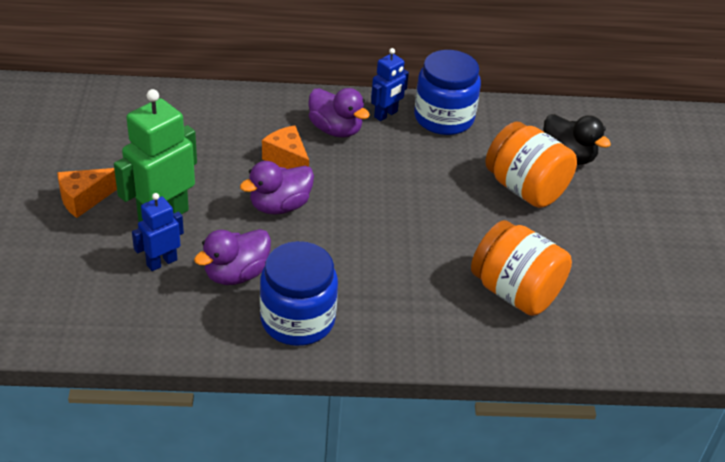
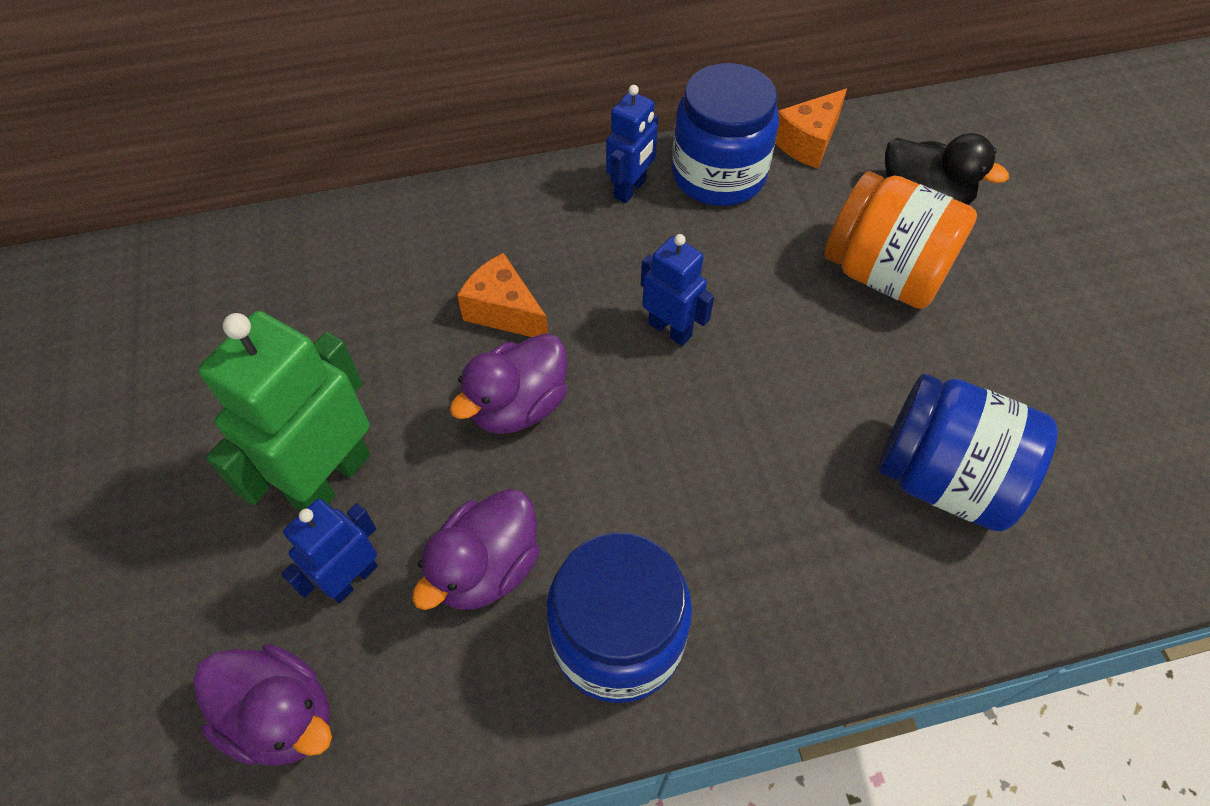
camera: 10 degrees left, 15 degrees up
orange cheese [57,168,117,218] -> orange cheese moved to [775,89,847,169]
purple duck [308,88,370,138] -> purple duck moved to [193,644,332,766]
orange jar [471,220,572,316] -> blue jar [878,374,1058,531]
none -> blue robot [641,234,714,346]

